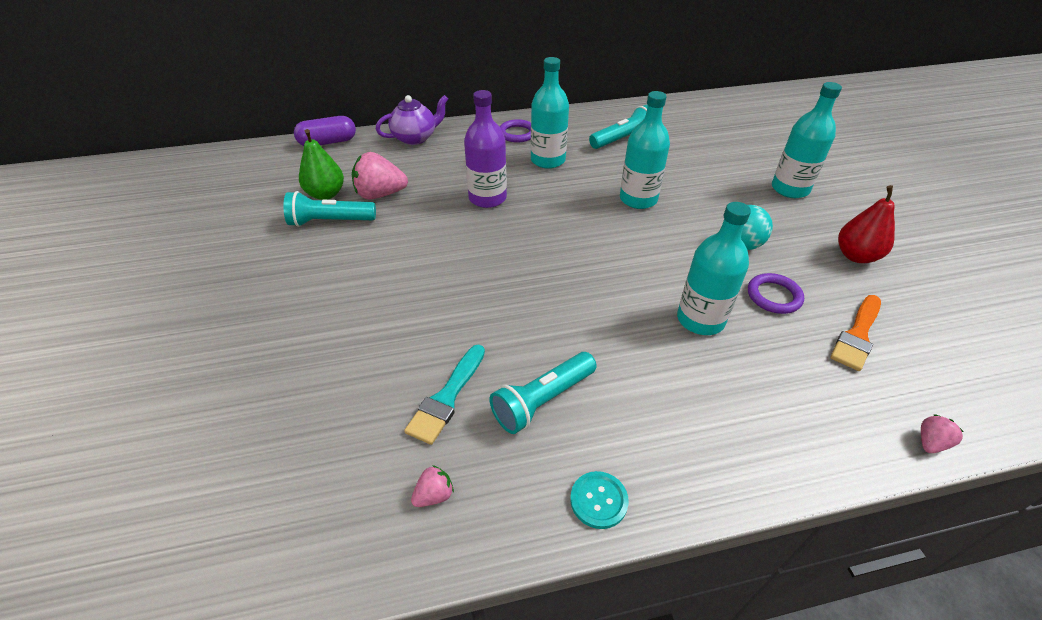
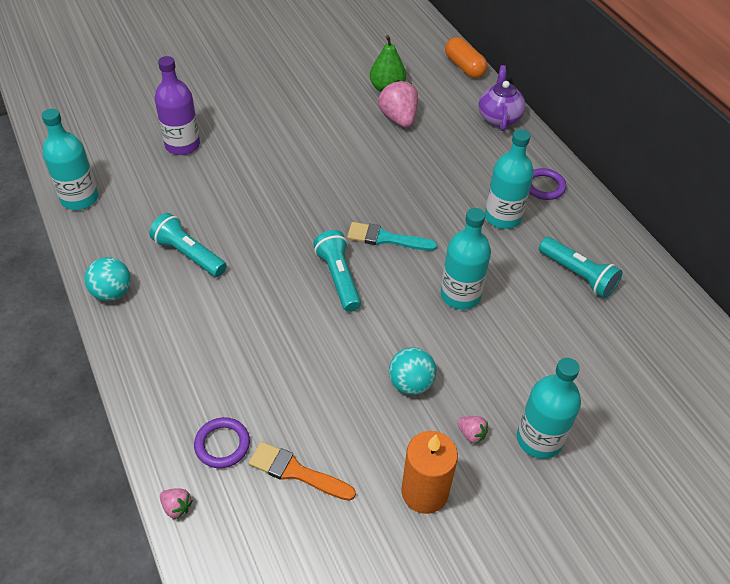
camera: 75 degrees right, 5 degrees up
turquoise flashlight [283,191,376,227] -> turquoise flashlight moved to [313,230,361,312]
purple capsule [294,116,356,146] -> orange capsule [445,37,488,78]
purple teapot [376,95,448,145] -> purple teapot turned 135 degrees counterclockwise [478,65,526,131]
turquoise brush [404,344,485,445] -> turquoise brush moved to [347,222,437,251]
pink strawberry [411,465,454,507] -> pink strawberry moved to [457,416,488,444]
purple bottle [464,90,507,208] -> purple bottle moved to [154,56,200,155]
turquoise button [570,471,629,529] -> turquoise ball [84,257,131,301]
turquoise bottle [677,202,751,335] -> turquoise bottle moved to [42,109,99,210]
purple ring [748,273,804,314] -> purple ring moved to [194,417,250,468]
red pear [838,185,895,263] -> orange candle [401,431,458,514]

